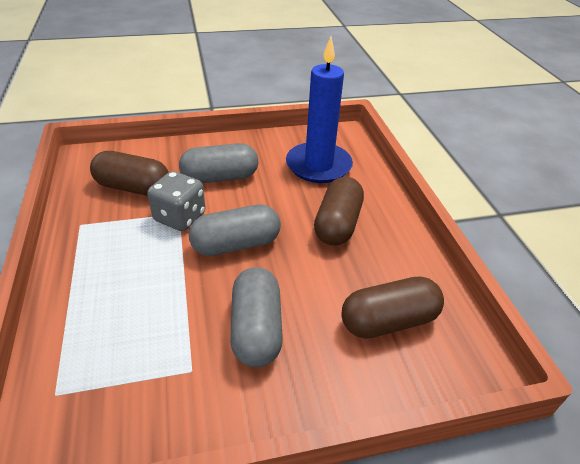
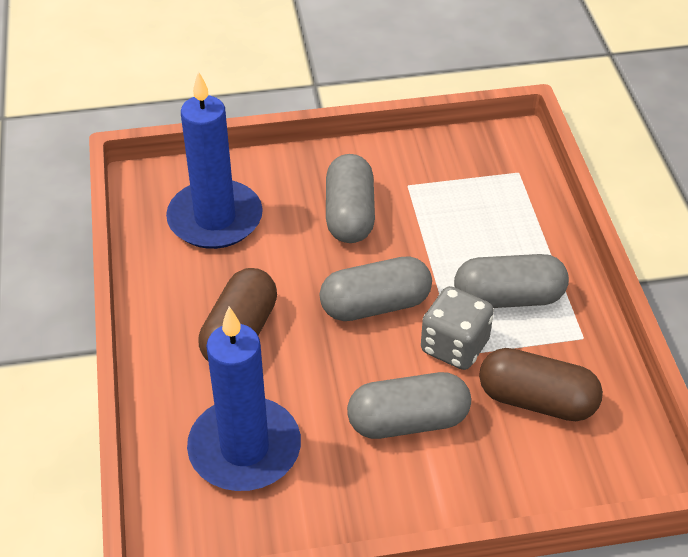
camera: 175 degrees left, 5 degrees up
brown capsule [341,277,444,339] -> blue candle [166,71,263,249]
none -> grey capsule [454,254,569,308]

